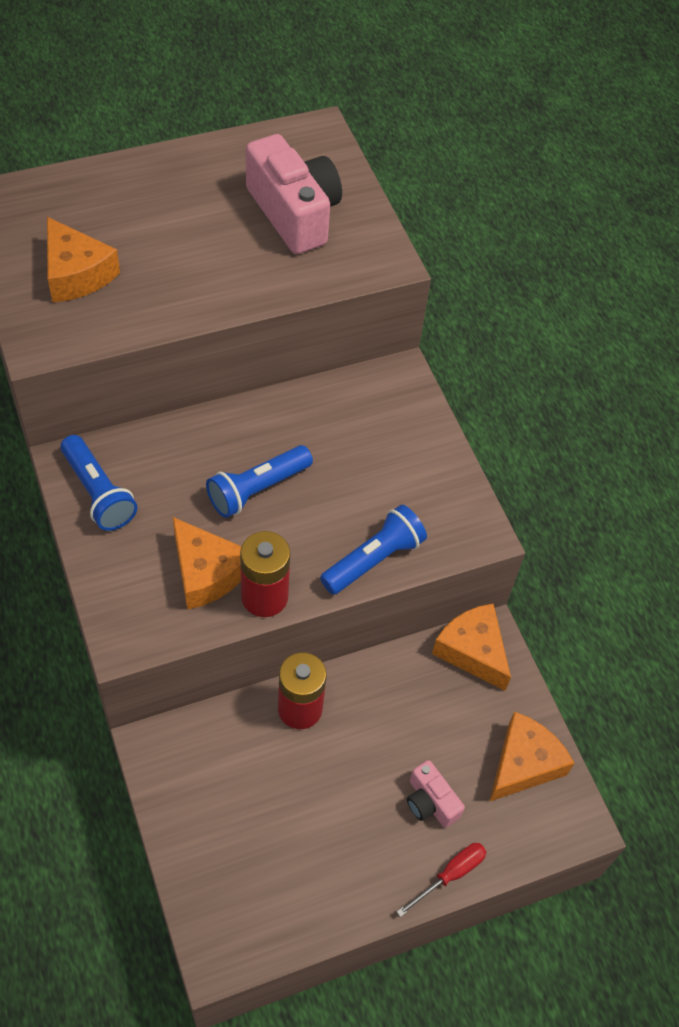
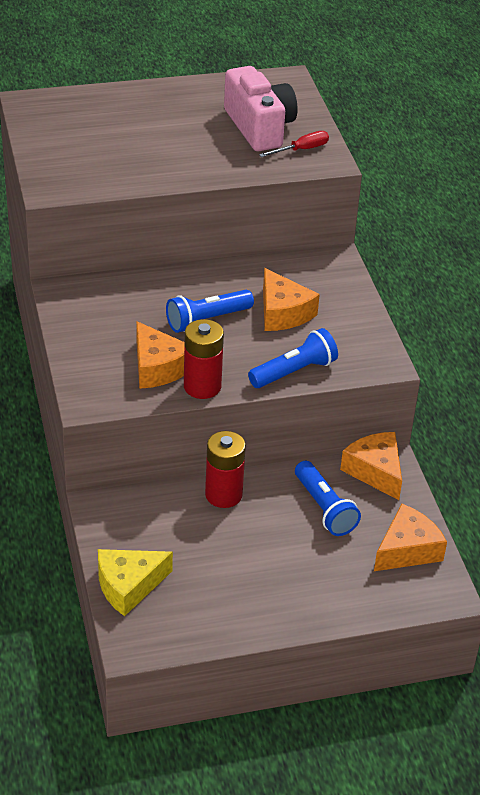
camera: 10 degrees right, 15 degrees down
orange cheese [47,217,120,302] -> orange cheese moved to [263,268,320,331]
blue flashlight [60,435,137,531] -> blue flashlight moved to [295,461,361,536]
red screwdriver [397,843,486,917] -> red screwdriver moved to [259,131,329,157]
pink camera [407,760,465,828] -> none
none -> yellow cheese [98,549,173,616]

